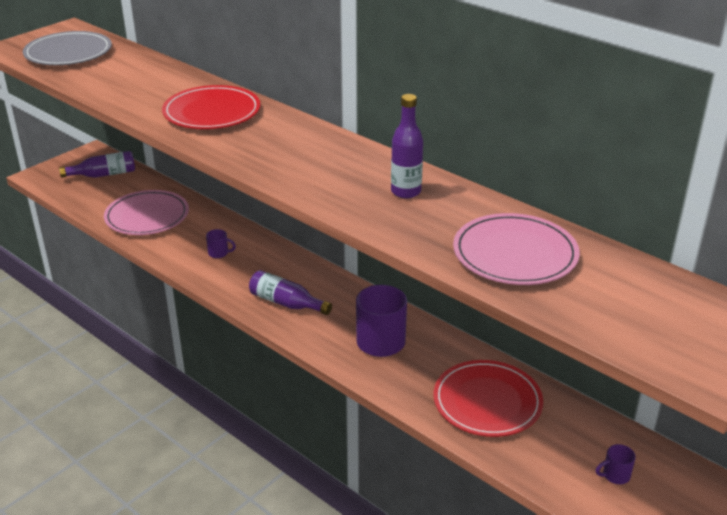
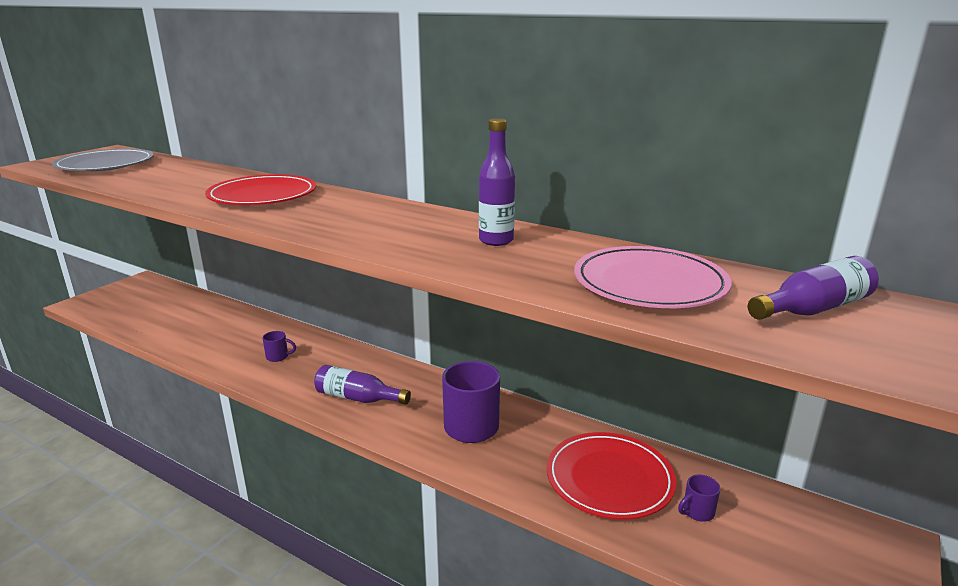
camera: 10 degrees left, 10 degrees down
purple bottle [59,151,135,178] -> purple bottle moved to [748,256,879,320]
pink plate [104,190,189,235] -> none
purple mug [596,444,636,484] -> purple mug moved to [678,475,720,522]

